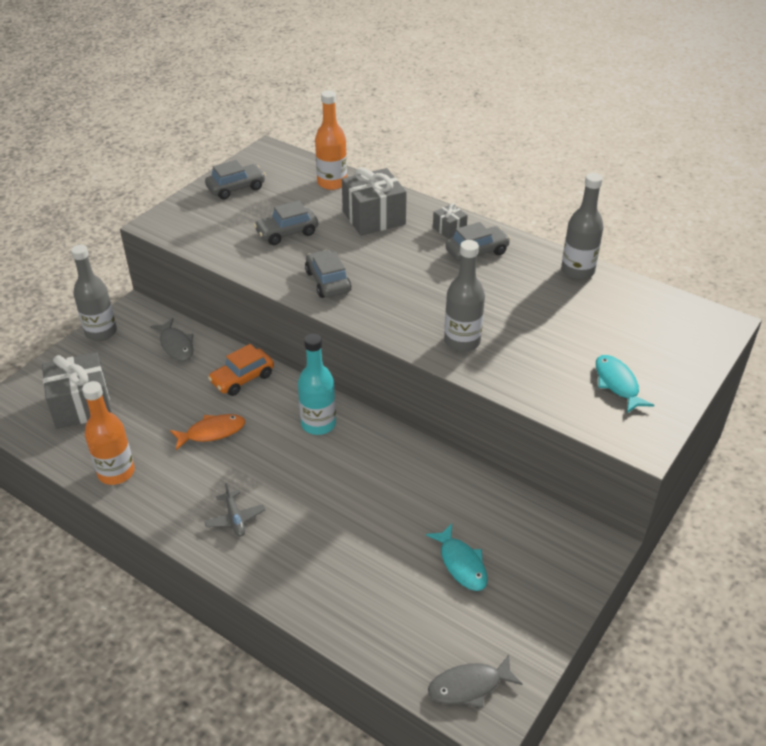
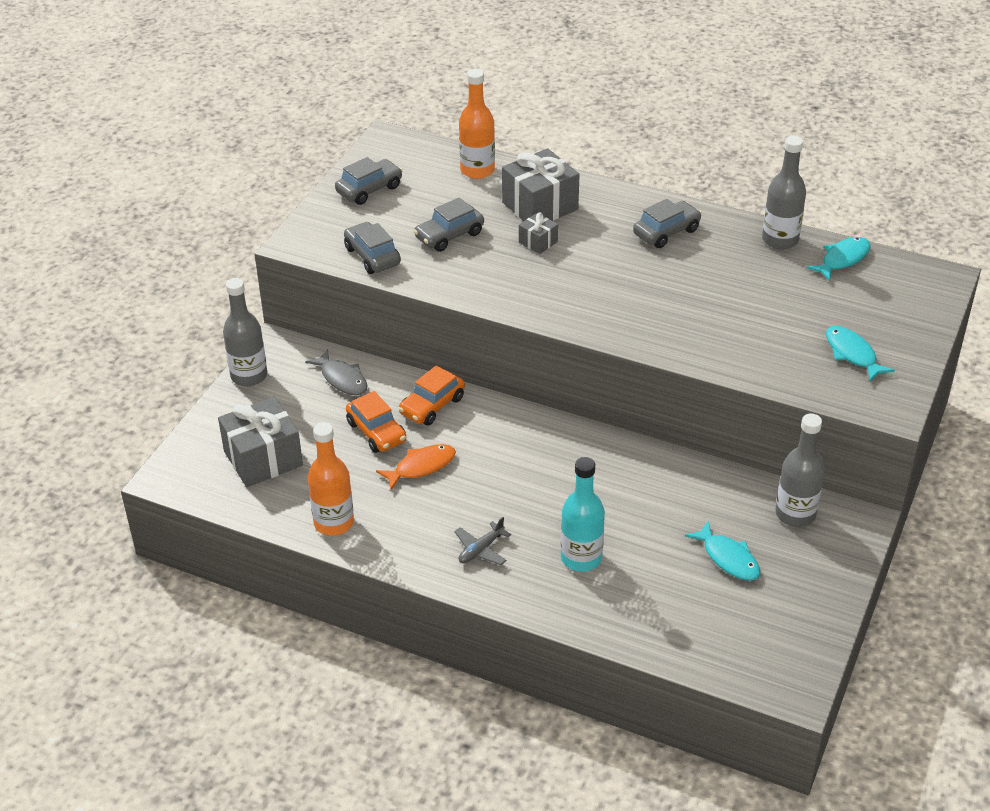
camera: 10 degrees left, 0 degrees up
grey plane [204,483,265,536] -> grey plane turned 75 degrees clockwise [454,517,511,565]
turquoise bottle [298,334,336,435] -> turquoise bottle moved to [561,457,605,572]
grey car [305,250,351,298] -> grey car moved to [344,222,401,274]
grey fish [428,655,523,708] -> none
grey gift [433,203,468,239] -> grey gift moved to [519,212,558,254]
grey bottle [444,240,485,352] -> grey bottle moved to [776,414,825,527]
none -> orange car [346,391,406,453]
none -> turquoise fish [807,237,871,281]

